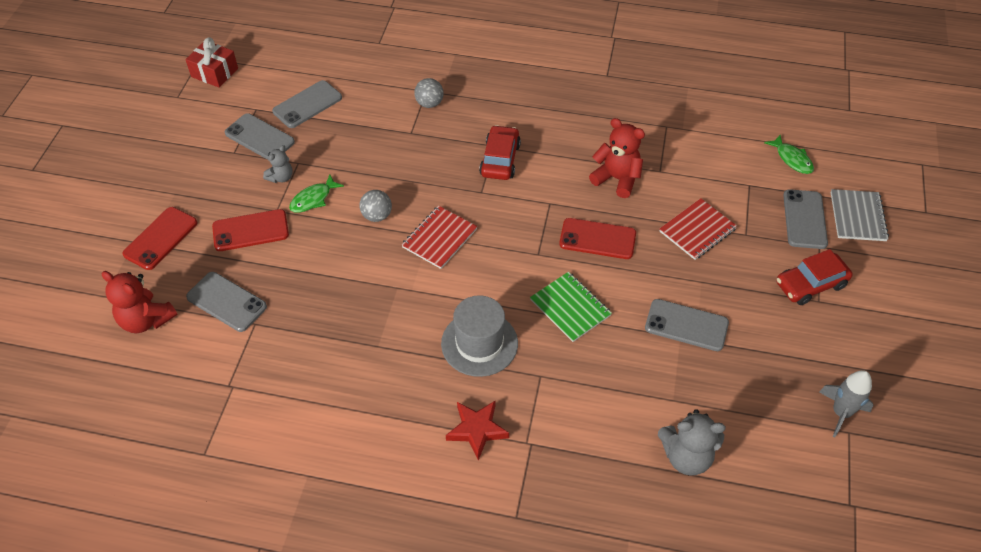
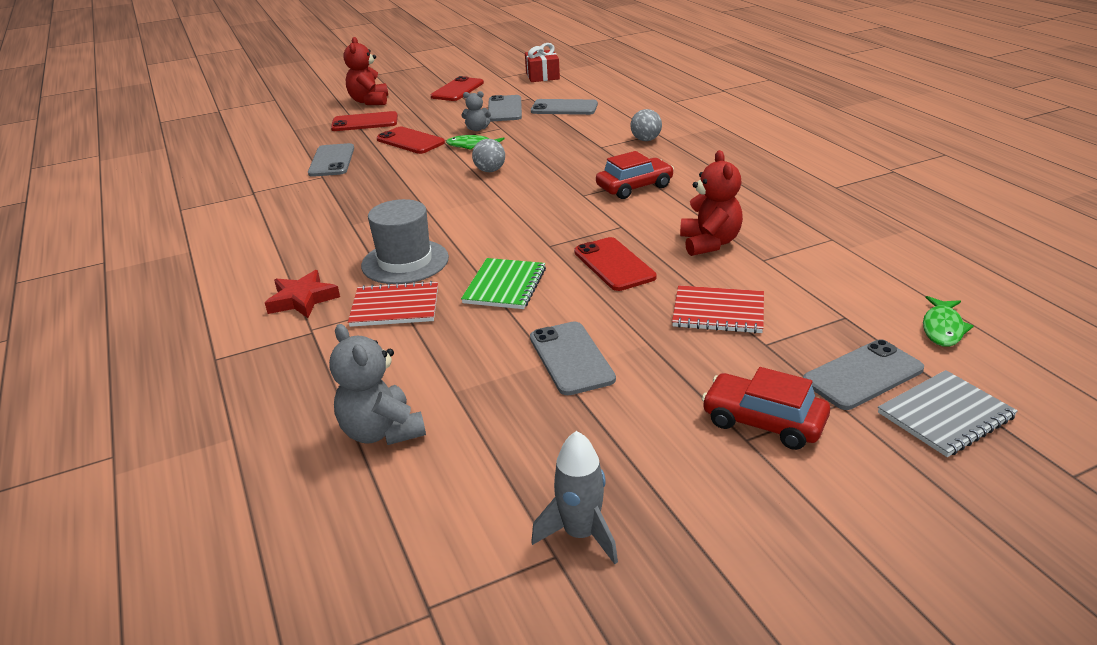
camera: 55 degrees right, 20 degrees down
red teddy bear [101,271,178,333] -> red teddy bear moved to [344,37,388,105]
red notebook [401,205,478,269] -> red notebook moved to [348,281,438,327]
none -> red phone [431,76,484,101]

